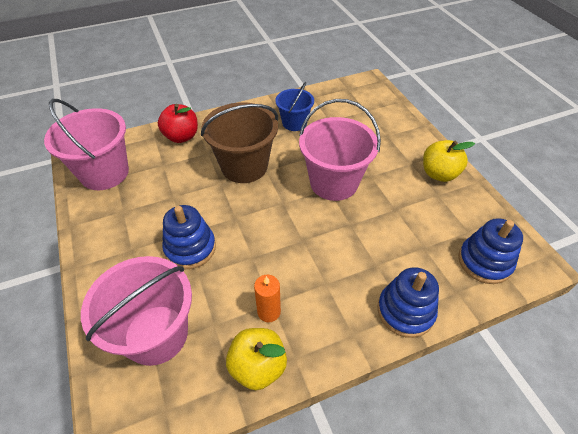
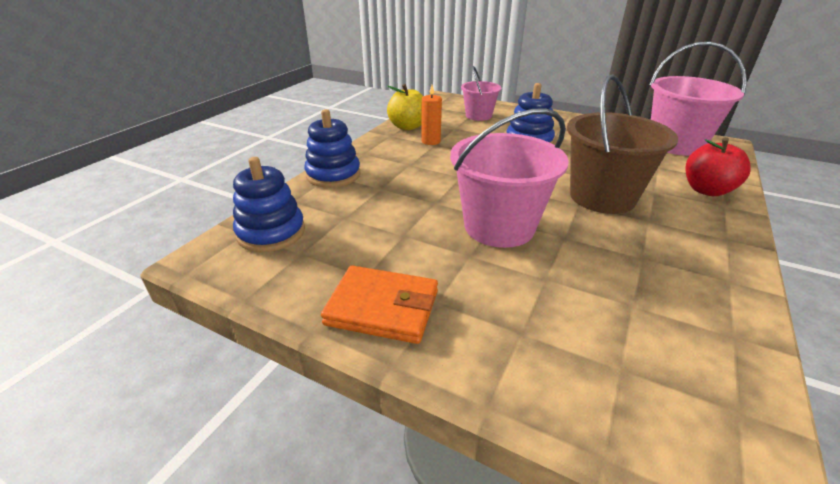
camera: 140 degrees right, 15 degrees down
pink bucket [81,256,192,366] -> pink bucket [461,66,502,121], size x0.59
blue bucket [275,82,314,131] -> none
yellow apple [423,140,475,182] -> orange wallet [321,266,438,344]

